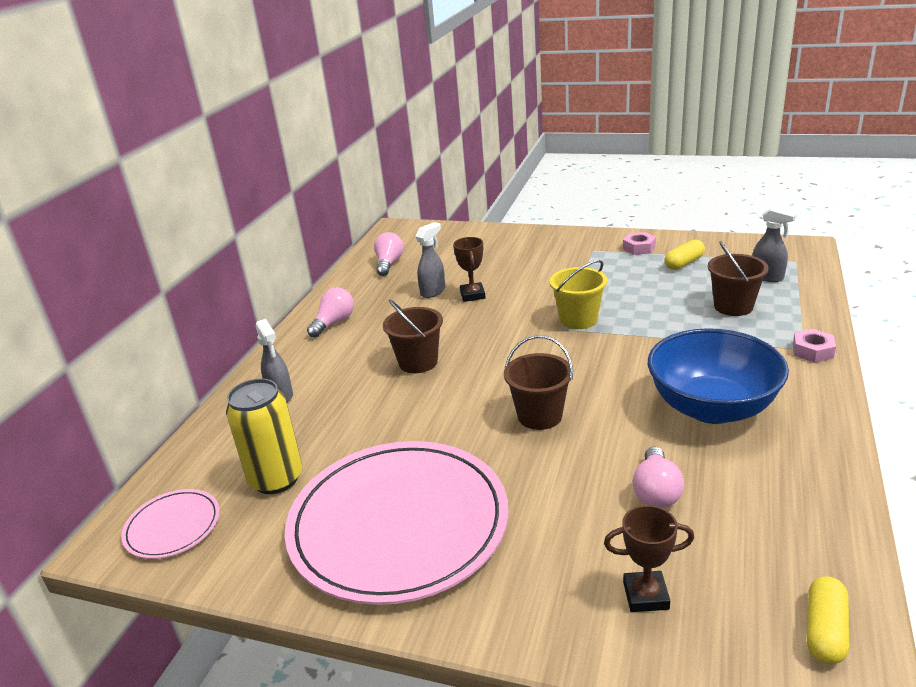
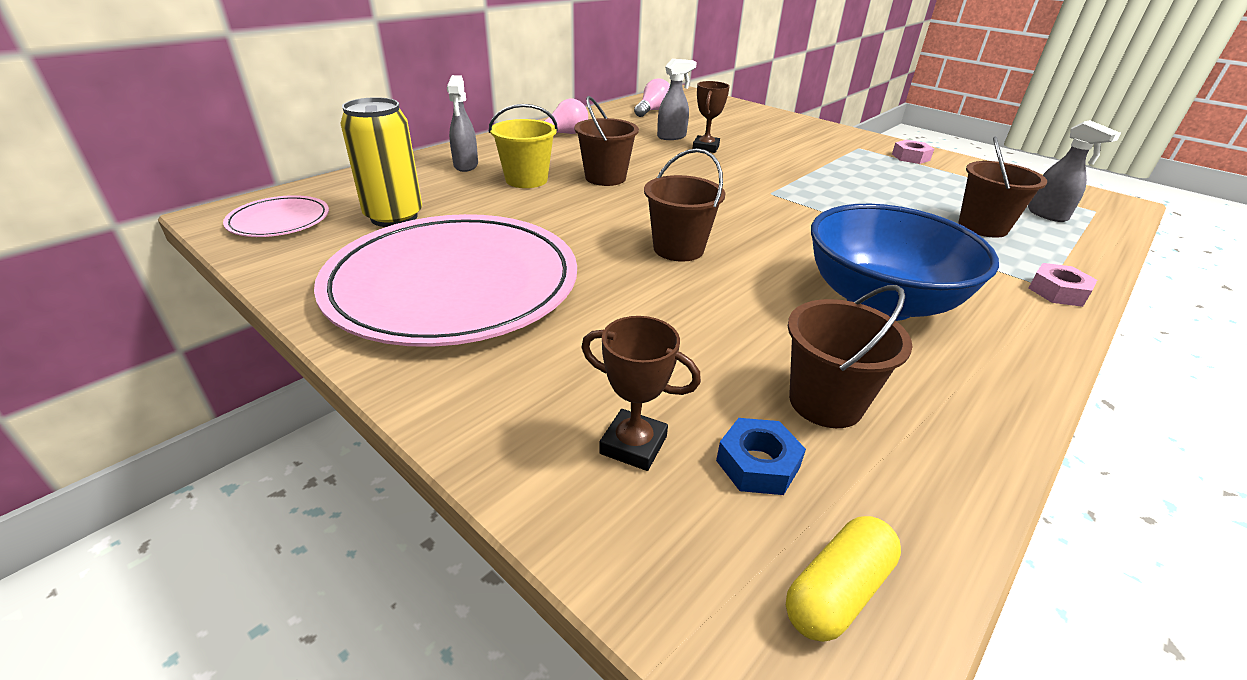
camera: 20 degrees right, 5 degrees up
yellow bucket [550,260,607,329] -> yellow bucket moved to [489,104,558,188]
pink light bulb [633,447,684,508] -> none
yellow capsule [664,239,705,270] -> none
none -> blue nut [716,418,806,495]
none -> brown bucket [788,285,912,428]

